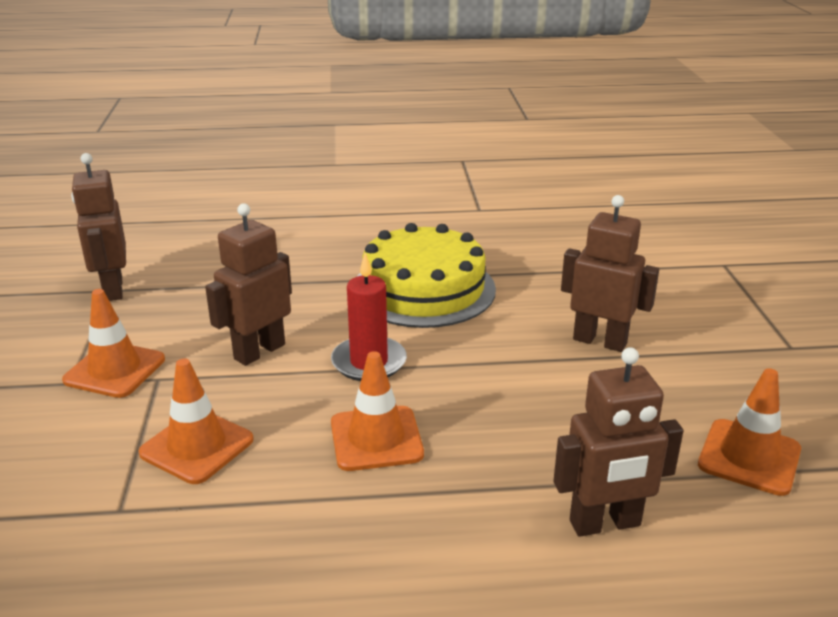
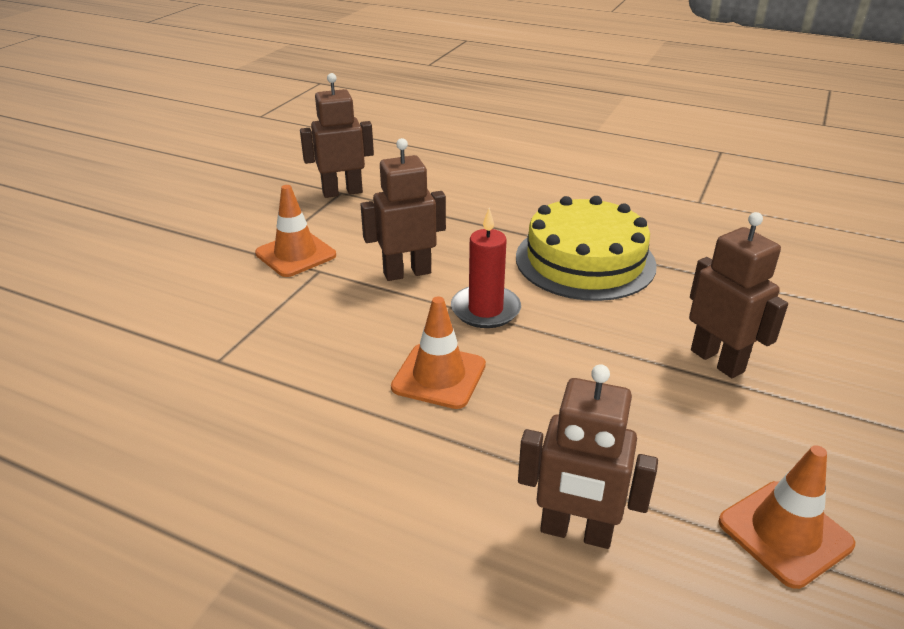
camera: 30 degrees right, 5 degrees up
brown robot [71,153,126,301] -> brown robot turned 60 degrees clockwise [300,73,374,198]
orange traffic cone [139,358,254,484] -> none

